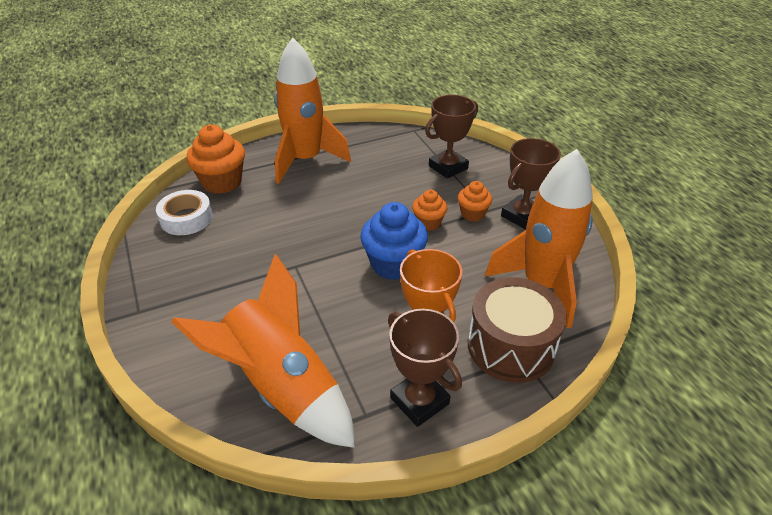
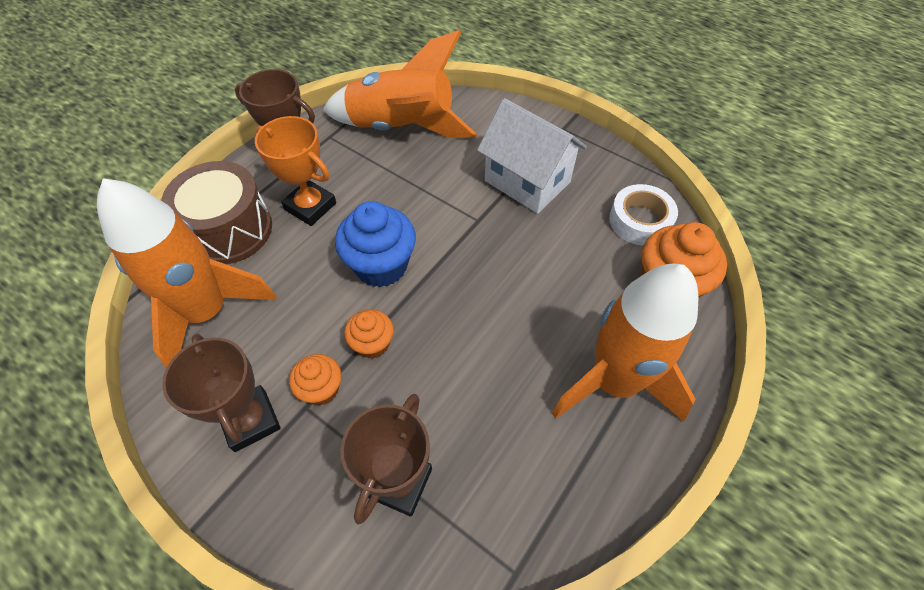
camera: 150 degrees right, 15 degrees up
brown trophy [501,138,561,230] -> brown trophy turned 45 degrees counterclockwise [162,334,281,452]
none -> white house [477,98,587,214]

